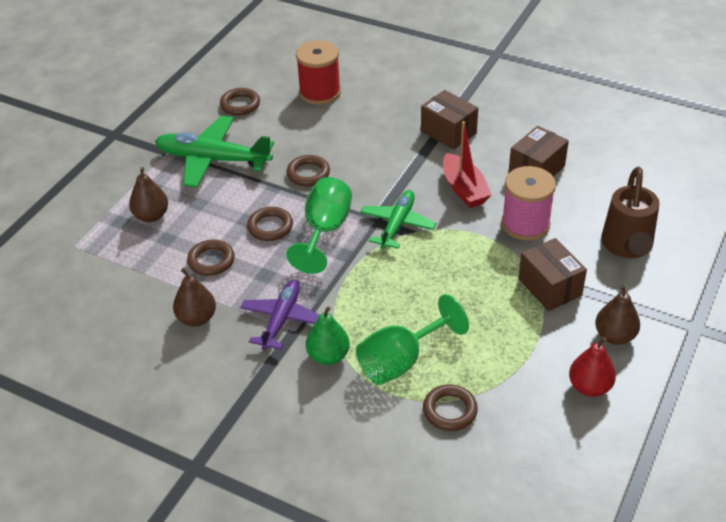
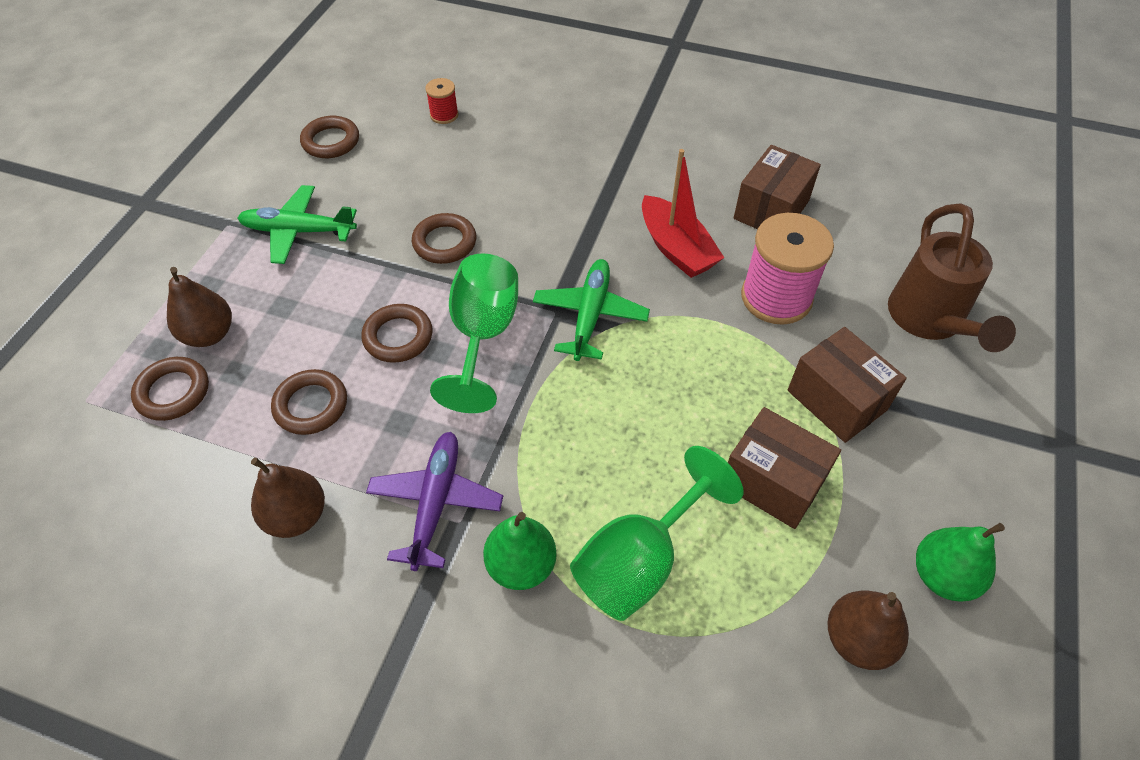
camera: 10 degrees left, 10 degrees up
green plane [155,116,274,188] -> green plane [238,185,357,264], size x0.65
red spool [296,40,341,105] -> red spool [425,78,459,124], size x0.48
brown box [421,90,478,150] -> brown box moved to [728,407,841,529]
brown ring [423,384,478,431] -> brown ring moved to [131,357,209,421]
red pear [569,337,616,397] -> green pear [916,523,1005,601]
brown pear [595,285,640,345] -> brown pear moved to [827,590,909,670]

